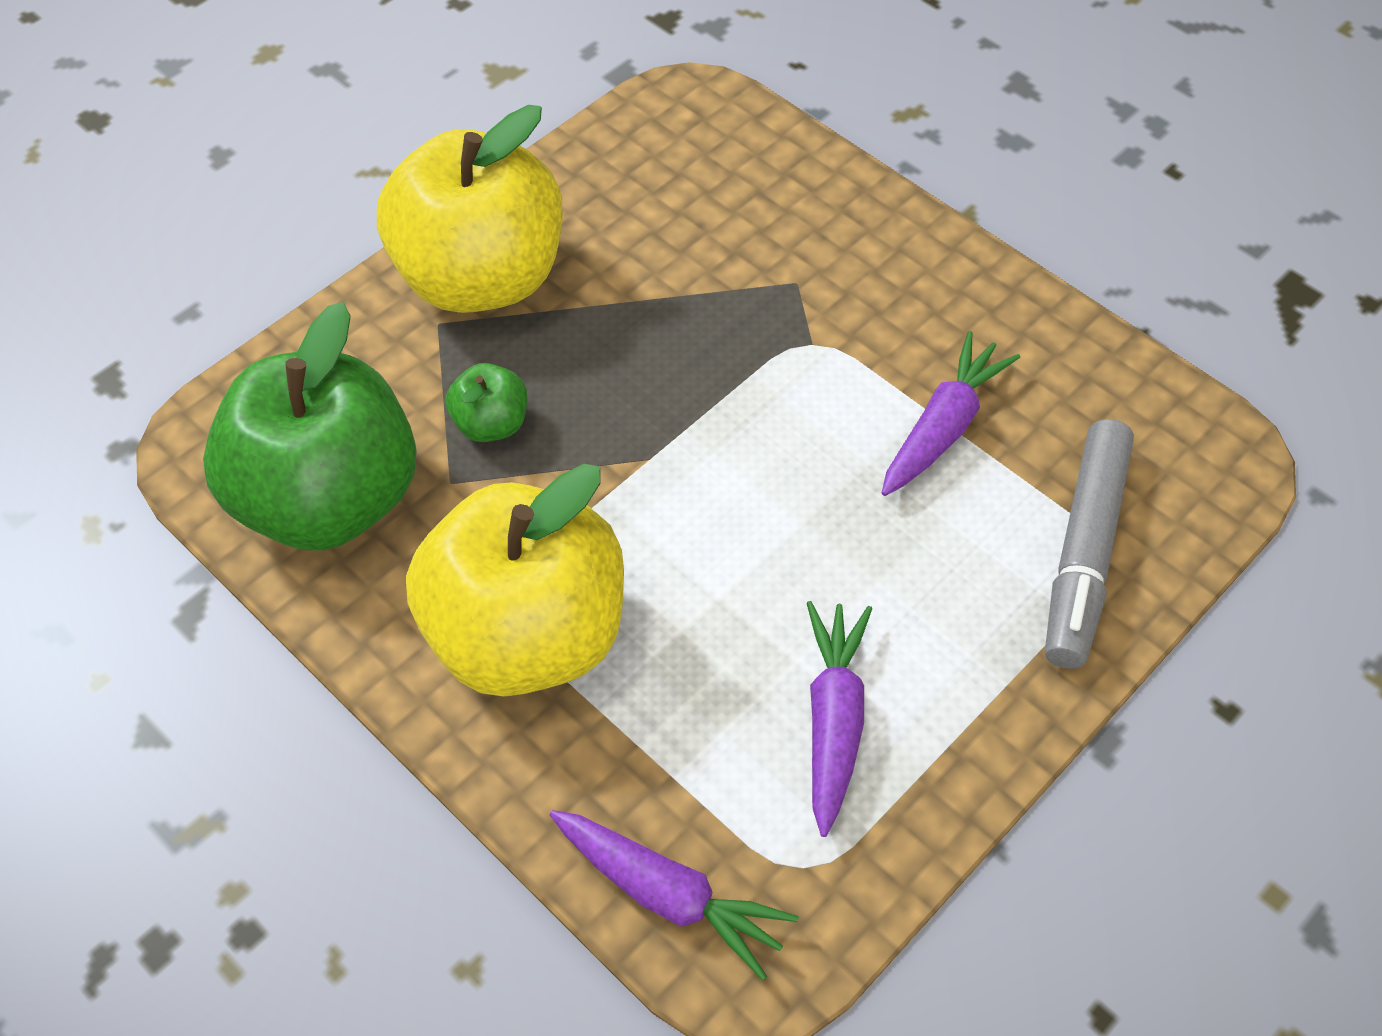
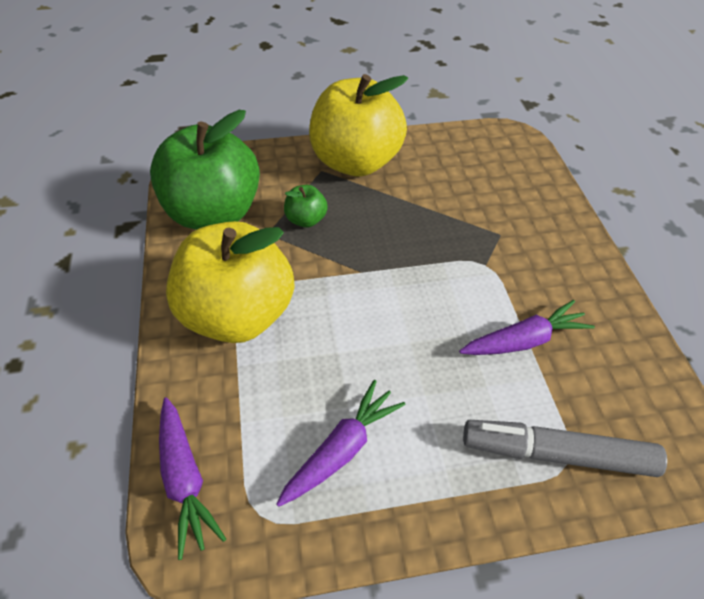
camera: 35 degrees right, 5 degrees down
grey marker [1045,419,1134,669] -> grey marker turned 45 degrees clockwise [463,420,667,477]

